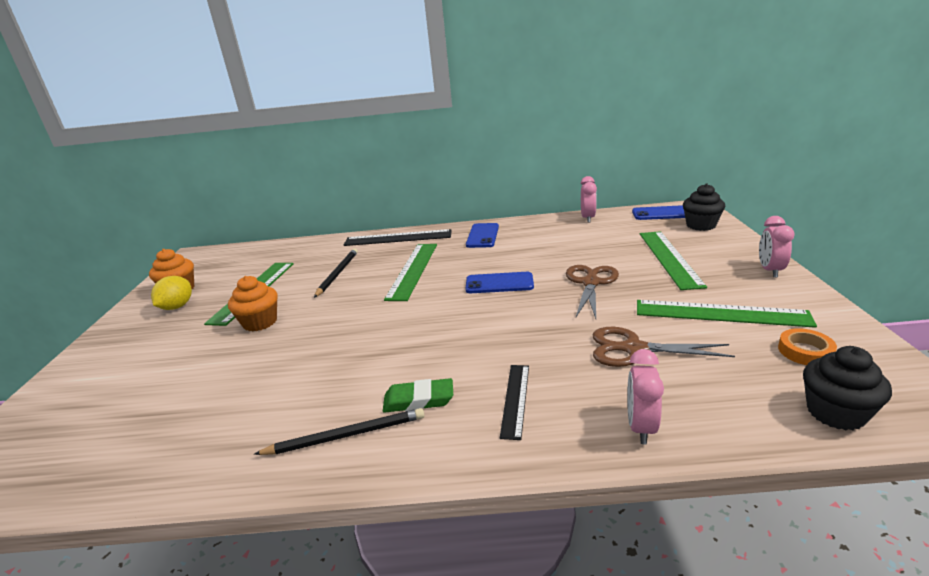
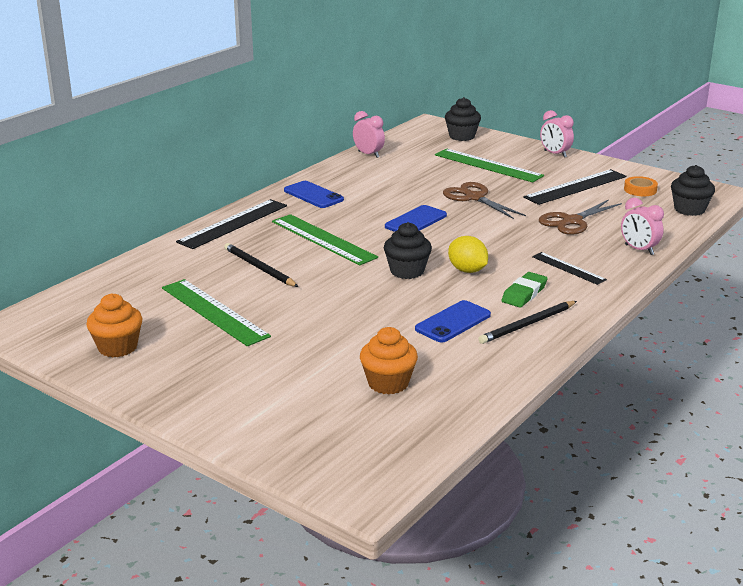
camera: 55 degrees left, 0 degrees up
yellow lemon [151,276,192,310] -> yellow lemon moved to [448,236,488,273]
orange cupcake [228,276,278,332] -> orange cupcake moved to [360,327,418,395]
black pencil [254,408,425,455] -> black pencil turned 150 degrees counterclockwise [478,301,577,344]
blue phone [632,205,685,220] -> blue phone moved to [415,300,491,342]
green ruler [637,300,817,328] -> black ruler [523,169,626,205]
none -> black cupcake [384,222,432,279]

